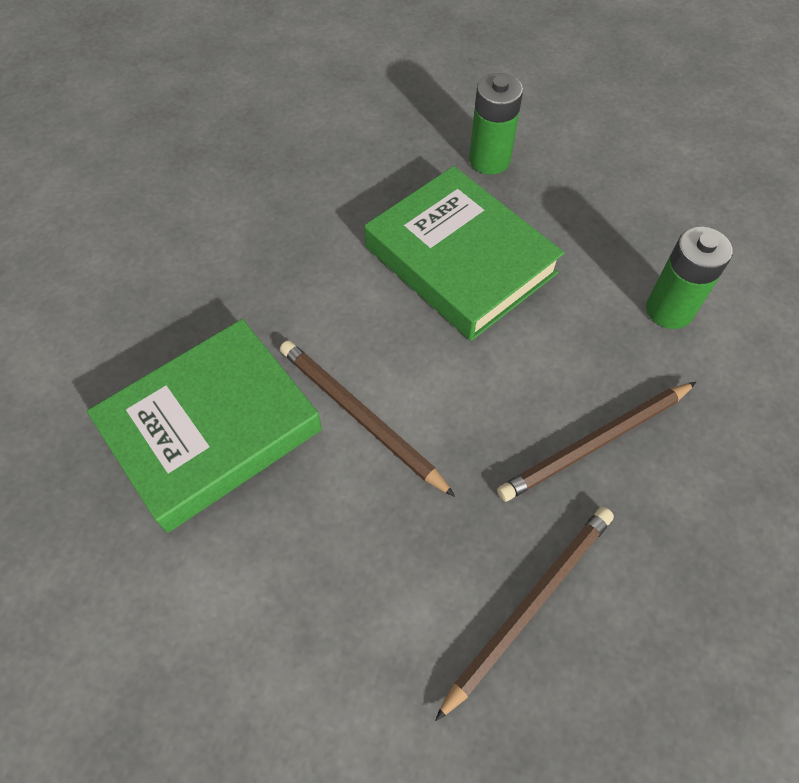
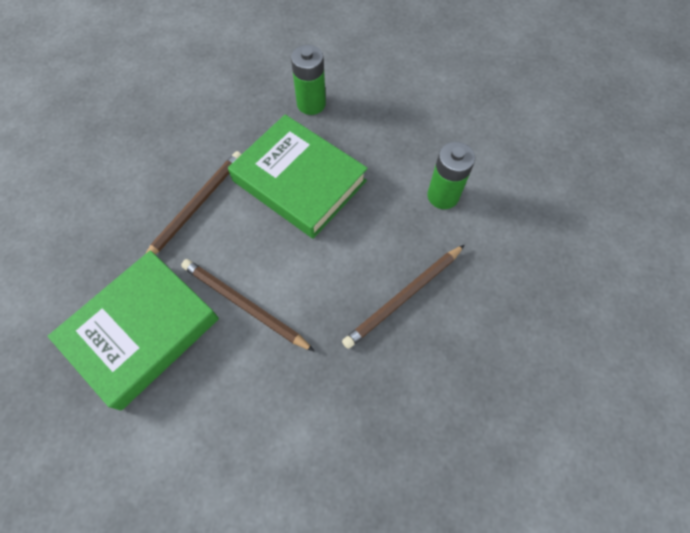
camera: 10 degrees left, 5 degrees up
brown pencil [435,507,614,721] -> brown pencil moved to [145,151,242,254]

